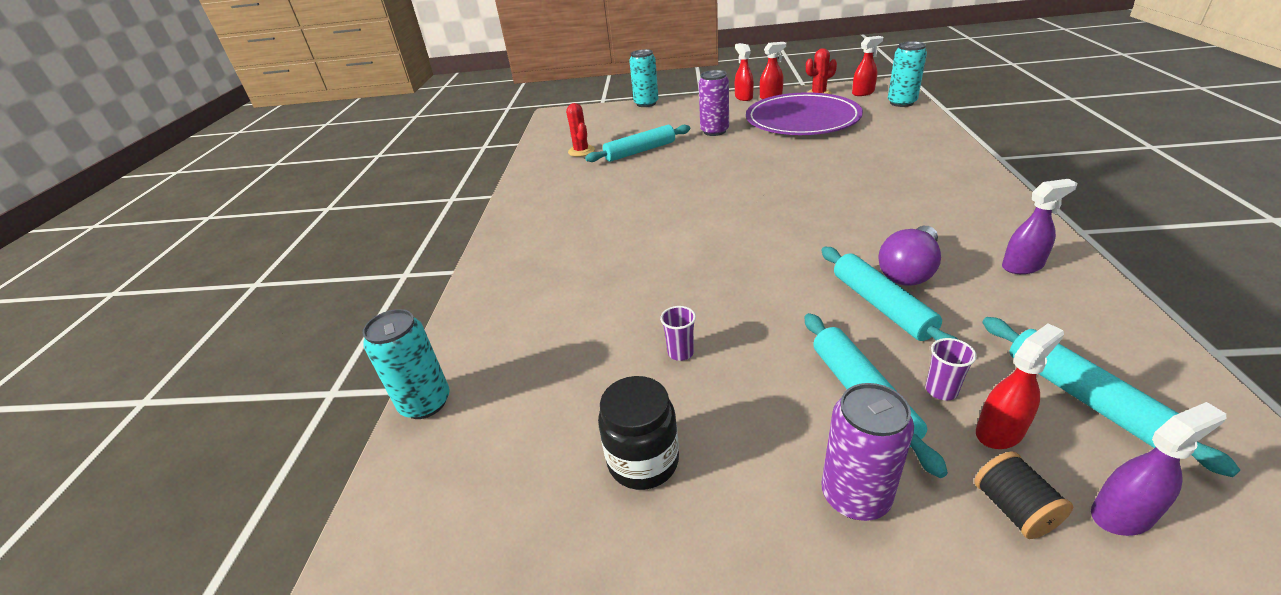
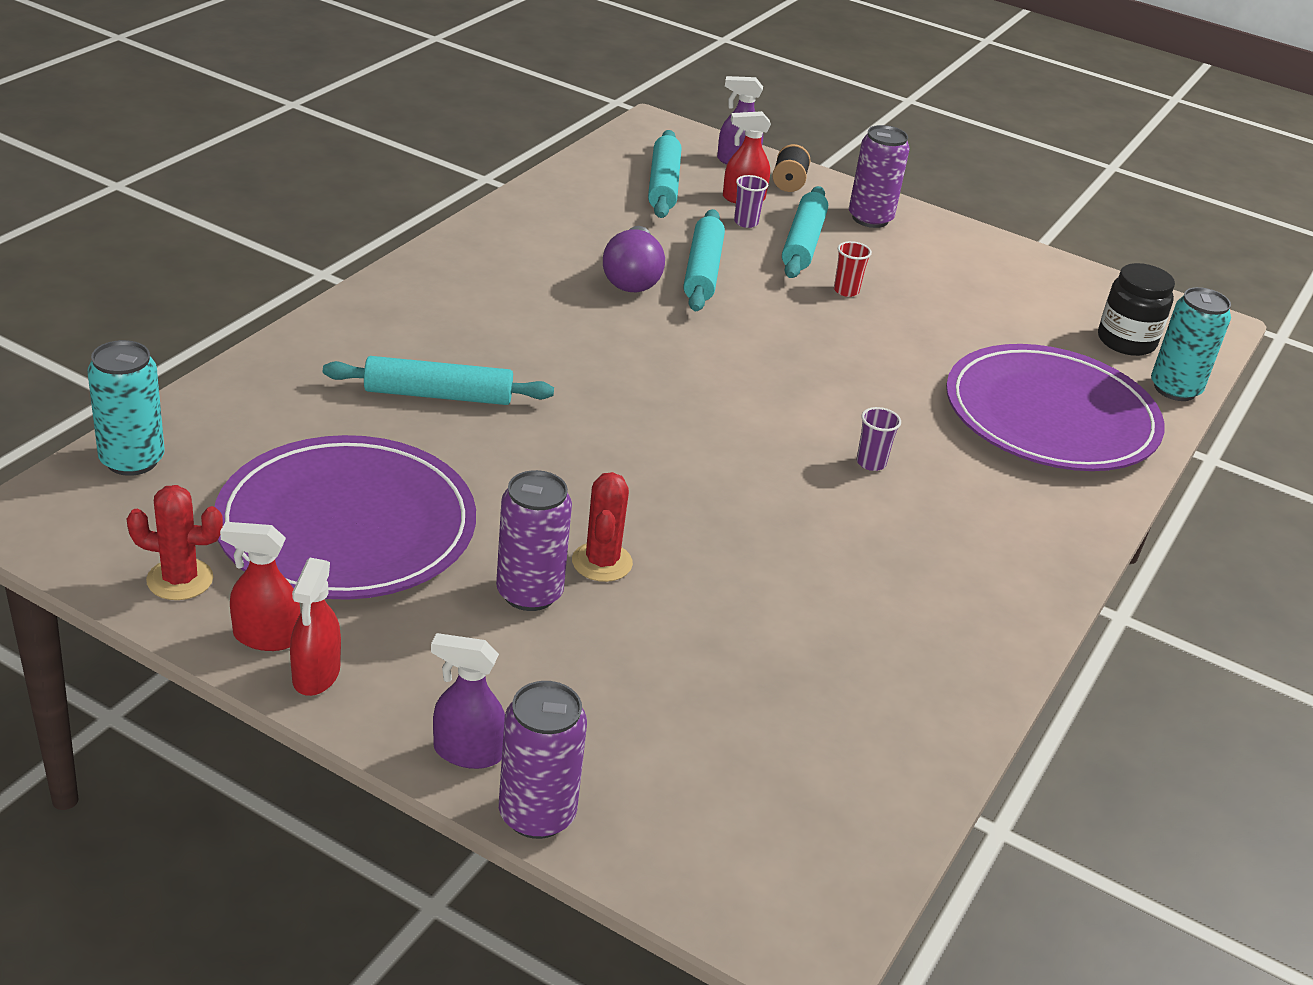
camera: 160 degrees left, 0 degrees up
red cactus [566,103,595,157] -> red cactus moved to [572,472,633,582]
turquoise rolling pin [585,125,690,162] -> turquoise rolling pin moved to [323,356,554,405]
black jar [598,376,679,490] -> black jar moved to [1098,263,1175,356]
turquoise can [629,49,659,107] -> purple can [499,681,587,839]
purple cup [660,306,696,361] -> purple cup moved to [857,407,901,471]
red spray bottle [852,36,883,96] -> none
purple light bulb [878,226,941,286] -> purple light bulb turned 120 degrees clockwise [603,226,665,292]
purple spray bottle [1002,179,1077,274] -> purple spray bottle moved to [431,633,505,769]
none -> red cup [834,241,872,297]
none -> purple plate [946,344,1165,471]

